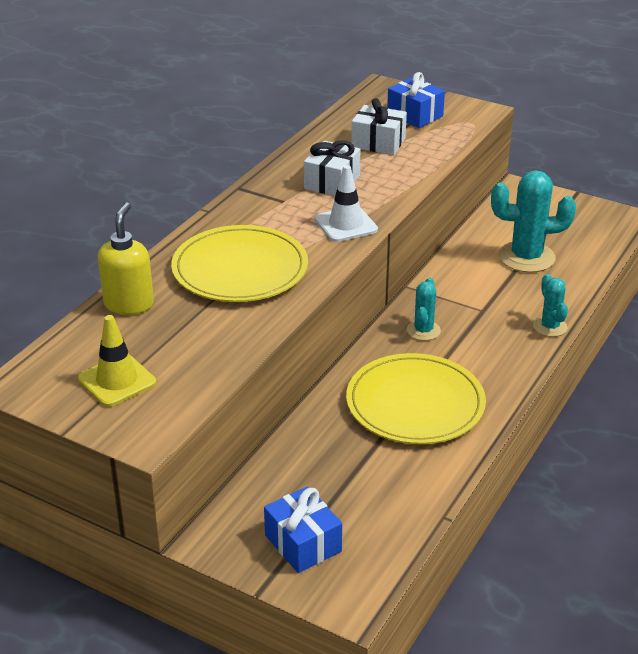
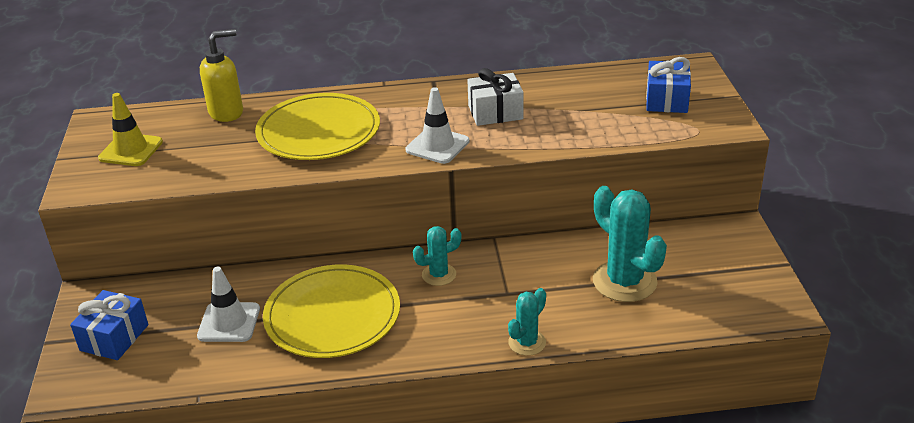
camera: 55 degrees right, 0 degrees up
white gift [351,98,407,155] -> none
none -> white traffic cone [197,267,260,342]

